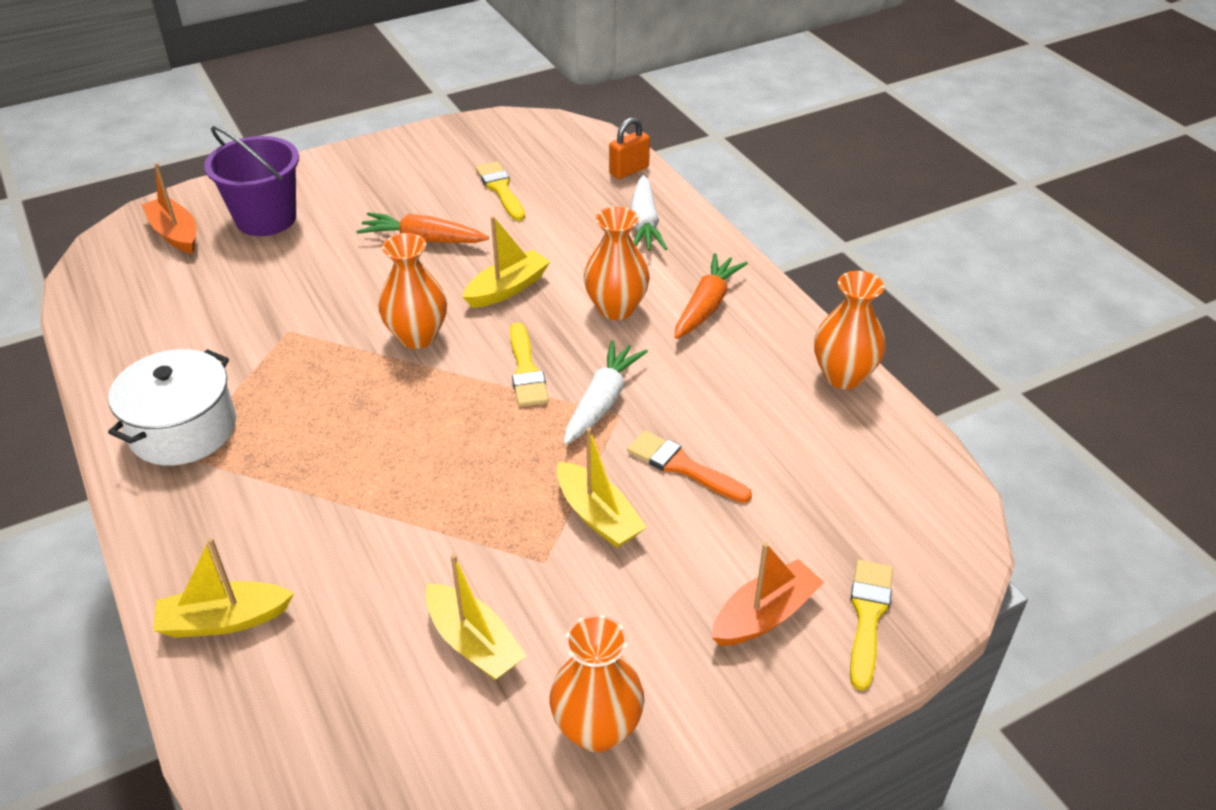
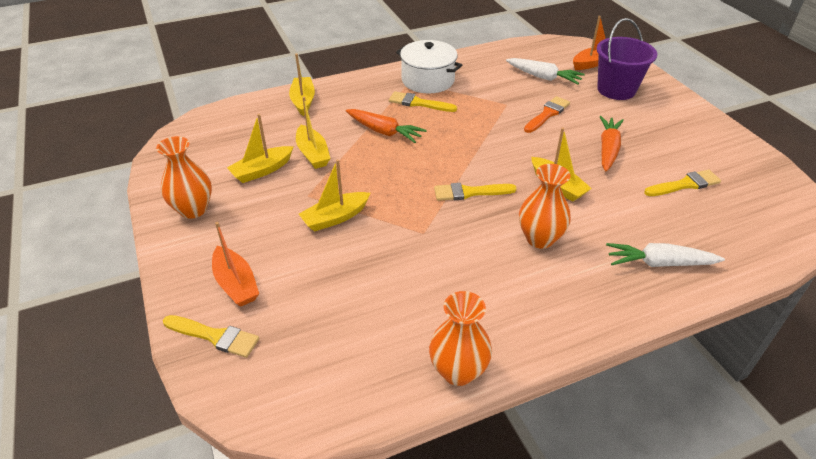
camera: 95 degrees right, 0 degrees up
orange vase [379,233,447,349] -> none
white carrot [564,340,648,444] -> white carrot moved to [506,58,585,84]
orange padlock [609,117,650,179] -> none
orange brush [627,430,752,503] -> orange brush moved to [524,96,570,133]
orange carrot [675,253,748,339] -> orange carrot moved to [346,109,427,143]
none -> yellow boat [296,97,331,169]
none -> yellow brush [389,91,457,112]

